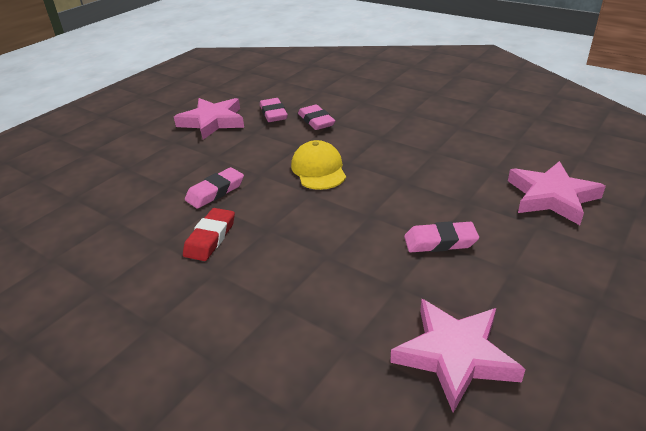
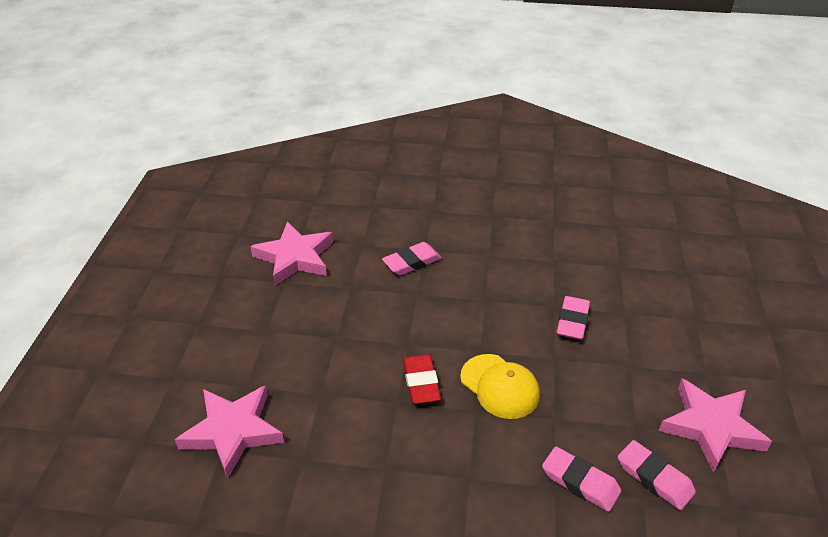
camera: 150 degrees right, 5 degrees up
red eraser [183,208,235,261] -> red eraser moved to [403,354,441,404]
pink eraser [404,221,479,253] -> pink eraser moved to [382,242,442,276]

